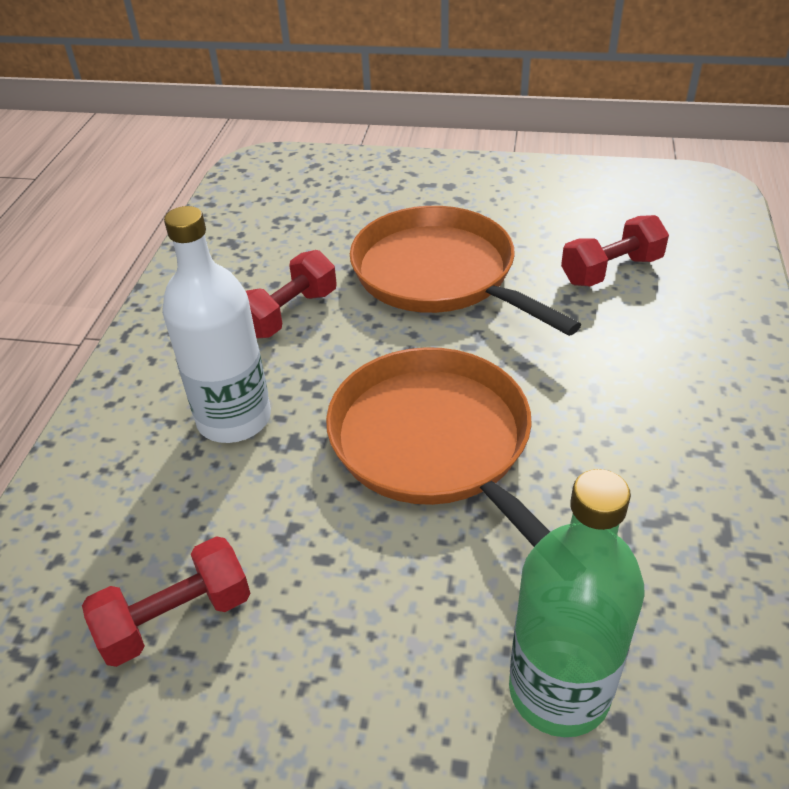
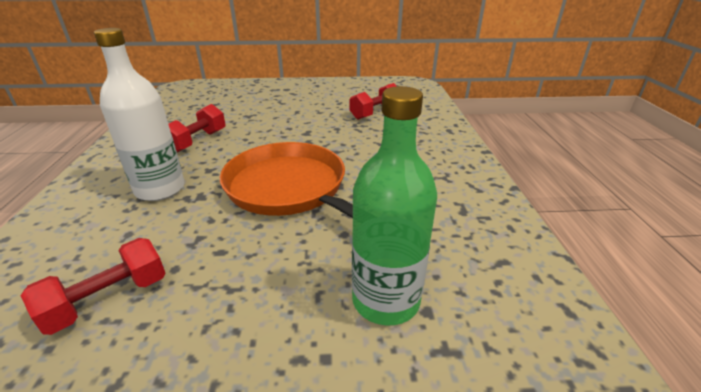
camera: 15 degrees left, 10 degrees down
orange pan [350,206,581,336] -> none

